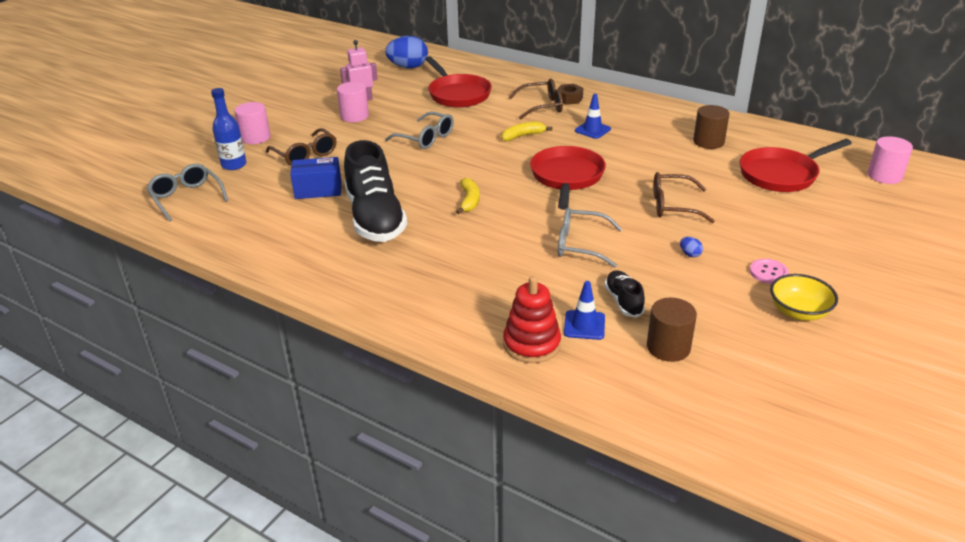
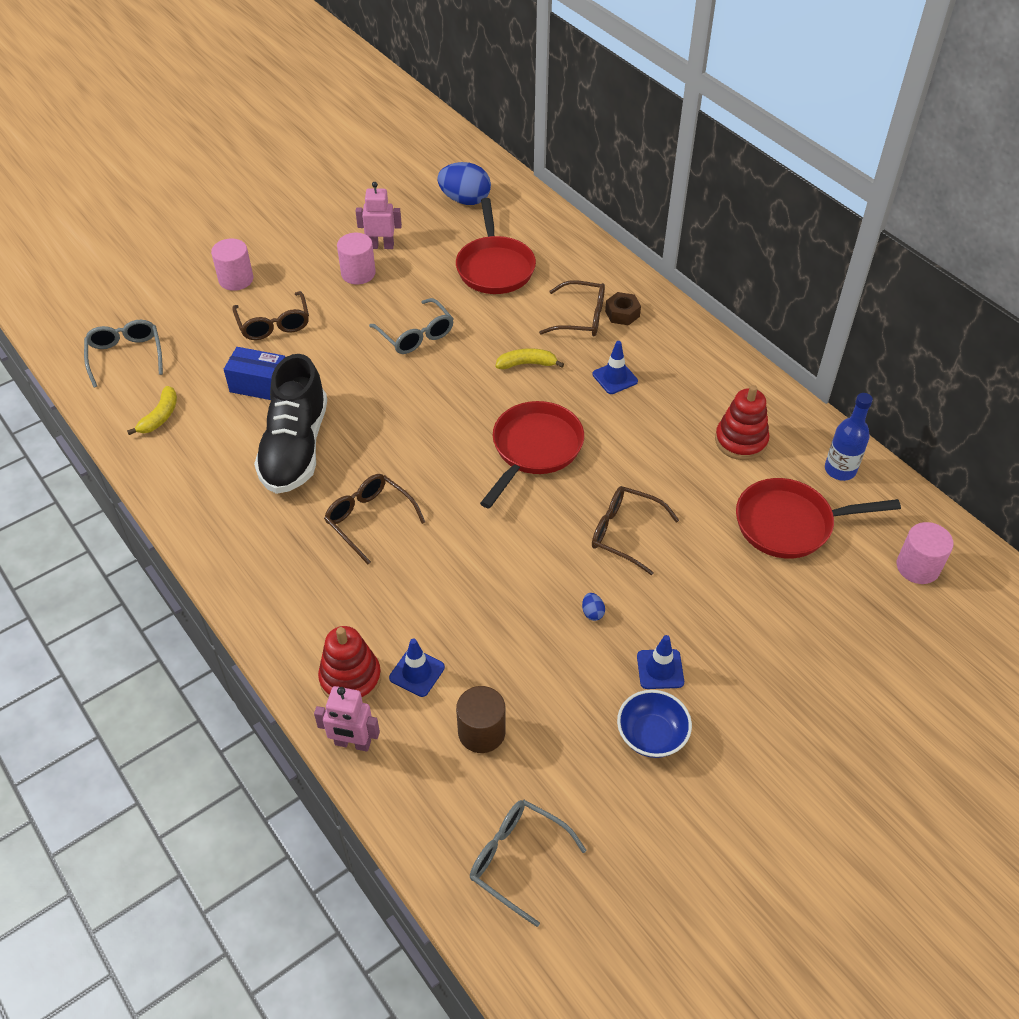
camera: 20 degrees right, 15 degrees up
blue bottle [211,88,246,170] -> blue bottle moved to [825,393,873,481]
yellow banana [456,178,480,214] -> yellow banana moved to [127,386,177,435]
grey glasses [558,207,622,268] -> grey glasses moved to [470,800,587,927]
black shoe [604,270,645,318] -> none
brown cylinder [693,105,729,149] -> red stacking toy [715,385,769,460]
pink button [750,259,789,284] -> blue traffic cone [637,635,684,689]
yellow bowl [770,274,838,321] -> blue bowl [617,690,692,758]
none -> pink robot [314,686,380,752]
none -> brown glasses [324,474,425,564]

